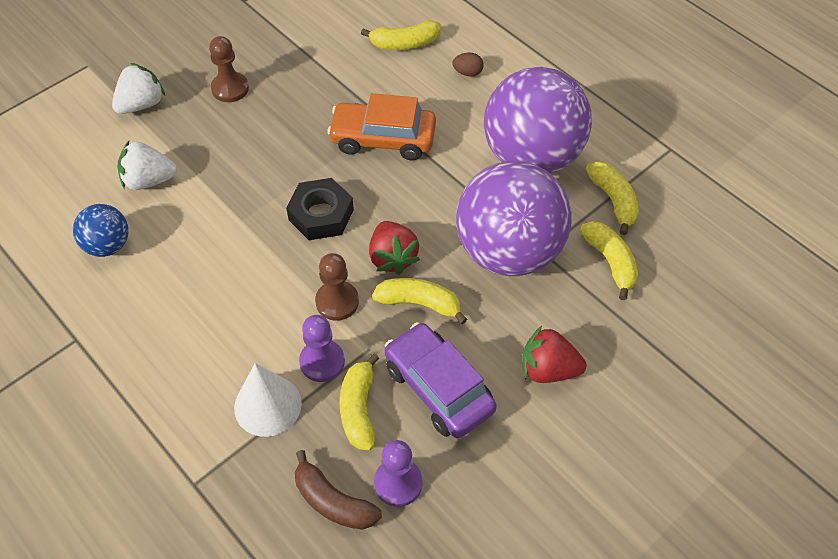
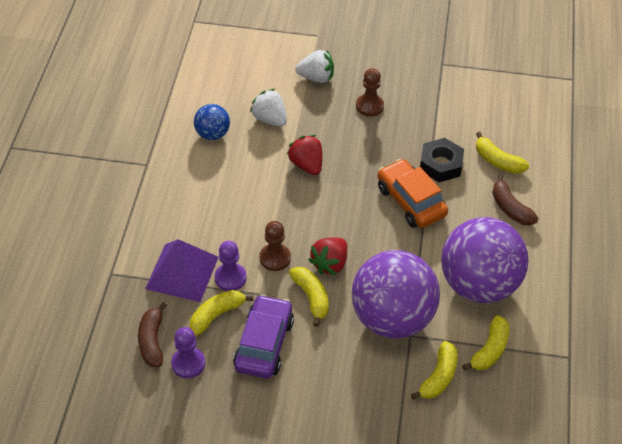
camera: 50 degrees right, 5 degrees down
white cone [234,363,302,437] -> purple pyramid [145,239,219,302]
black nut [286,178,354,240] -> black nut moved to [420,138,464,182]
brown egg [452,52,484,77] -> brown banana [492,174,539,225]
red strawberry [522,326,586,383] -> red strawberry moved to [287,135,322,175]

